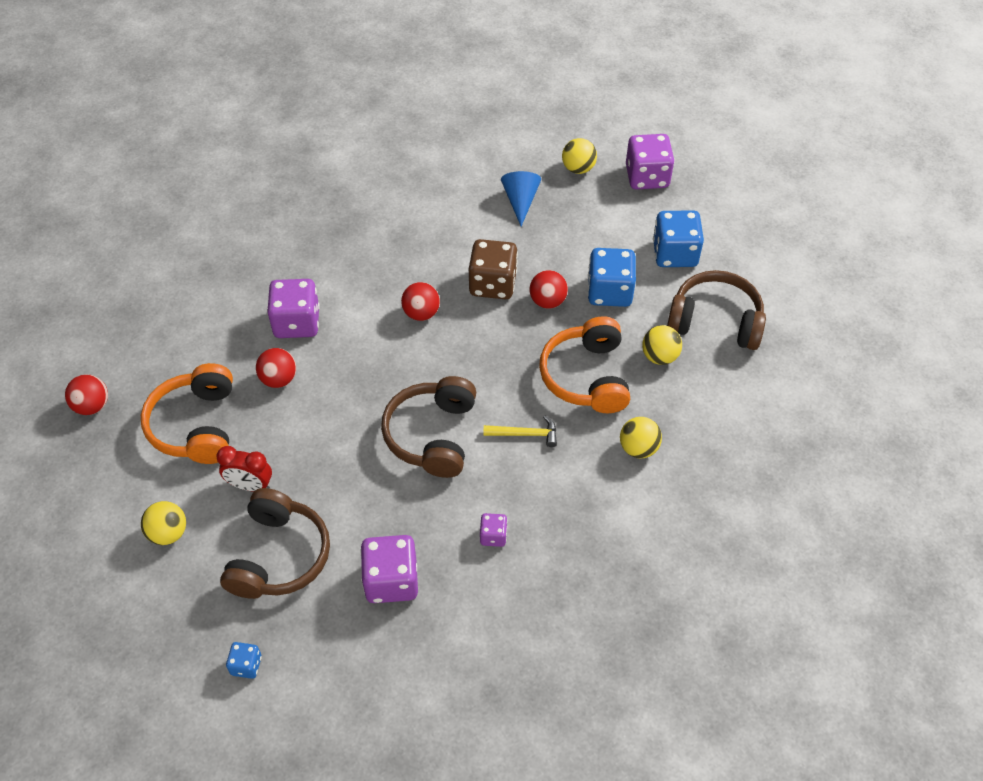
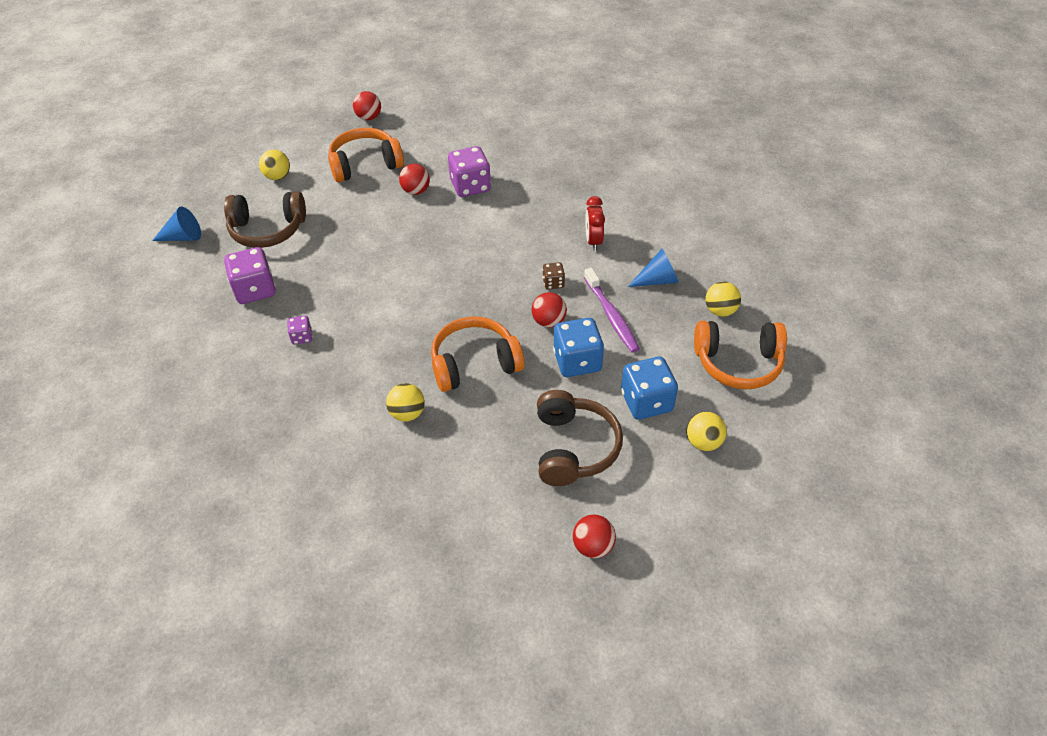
camera: 75 degrees right, 5 degrees down
red clock [216,446,272,491] -> red clock moved to [586,196,605,251]
blue dice [226,642,262,679] -> blue cone [152,207,201,241]
brown headphones [381,376,476,478] -> none
red ball [401,282,440,321] -> red ball moved to [573,514,616,558]
brown dice [469,239,518,299] -> brown dice [542,262,565,290], size x0.51
yellow hammer [483,416,557,447] -> none
purple dice [626,134,675,190] -> orange headphones [694,321,787,390]
yellow ball [642,325,682,365] -> yellow ball moved to [686,412,727,451]
none -> purple toothbrush [584,268,640,353]

